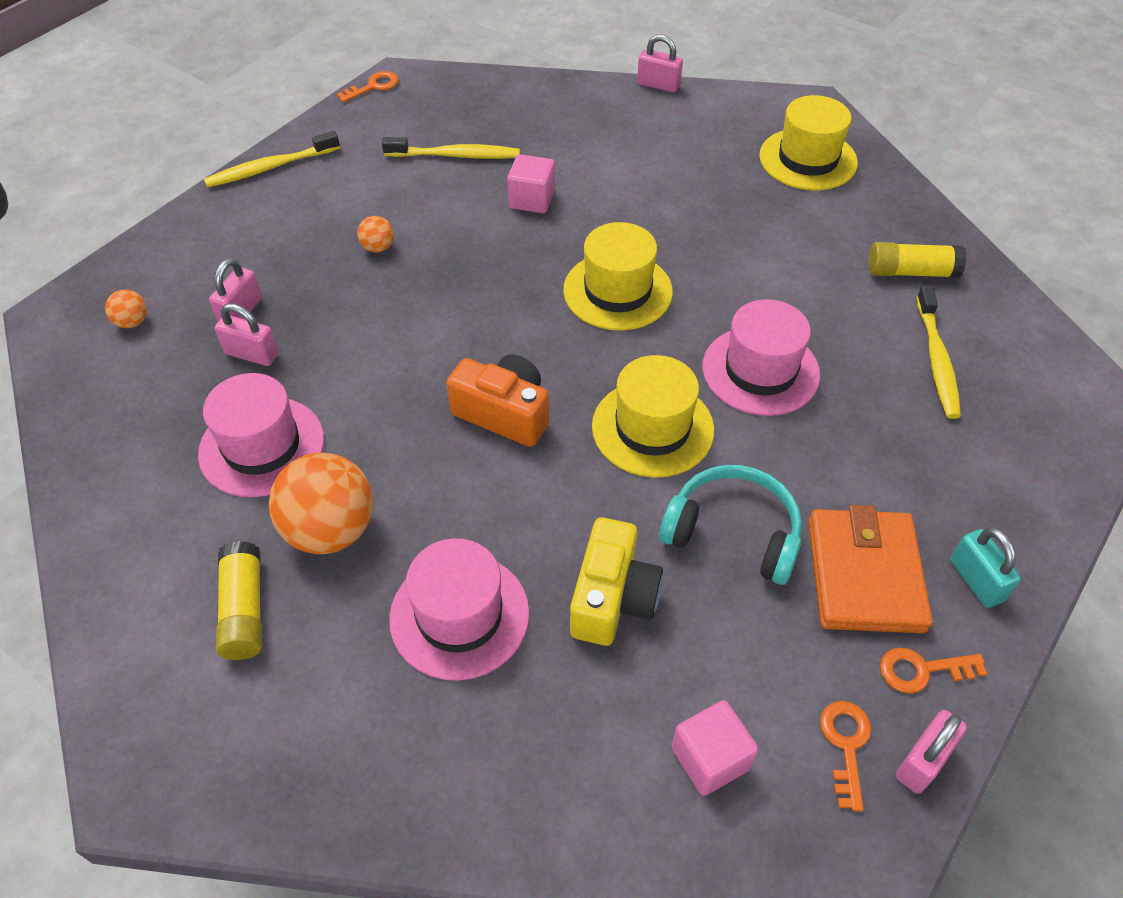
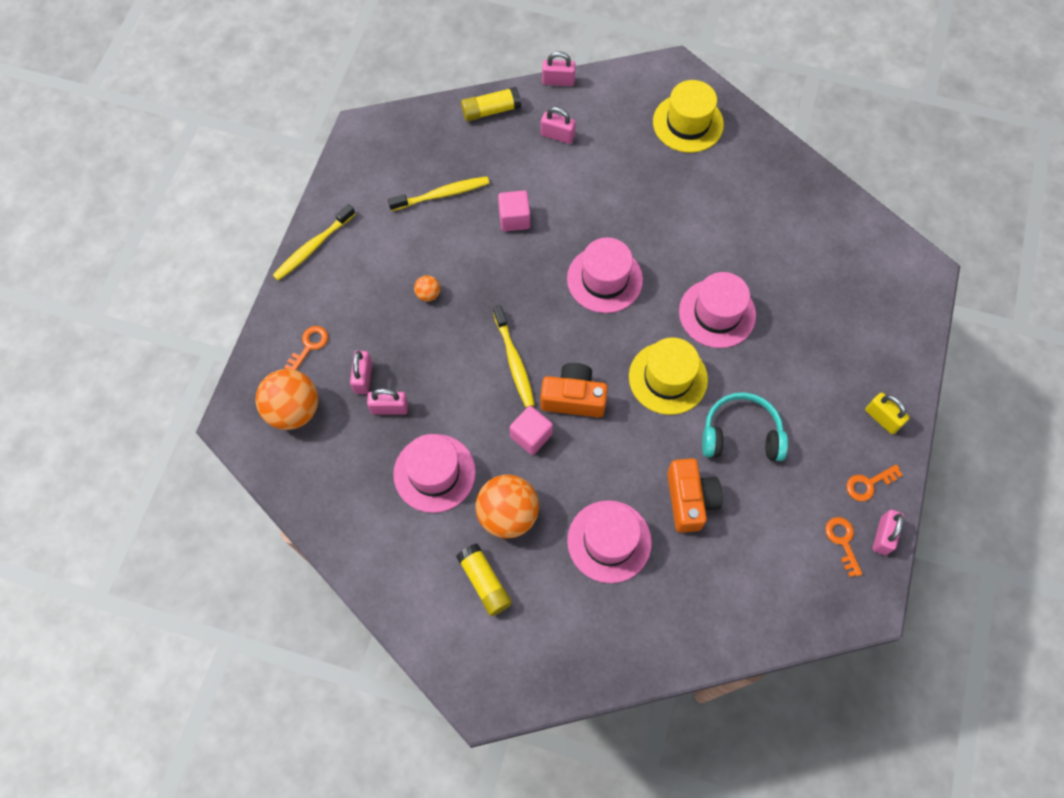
camera: 20 degrees left, 15 degrees up
orange ball [105,290,147,328] -> orange ball [256,369,318,430], size x2.20
orange key [337,71,399,103] -> orange key moved to [284,326,328,370]
yellow hat [563,222,673,331] -> pink hat [567,237,643,313]
yellow camera [570,517,663,646] -> orange camera [667,458,723,533]
pink cube [672,700,758,796] -> pink cube moved to [510,406,553,455]
orange wallet [808,505,933,633] -> none
yellow glue stick [868,242,966,278] -> yellow glue stick moved to [461,87,521,121]
yellow toothbrush [917,285,961,419] -> yellow toothbrush moved to [493,305,535,408]
turquoise padlock [950,527,1021,608] -> yellow padlock [865,393,909,434]
none -> pink padlock [541,107,576,144]

